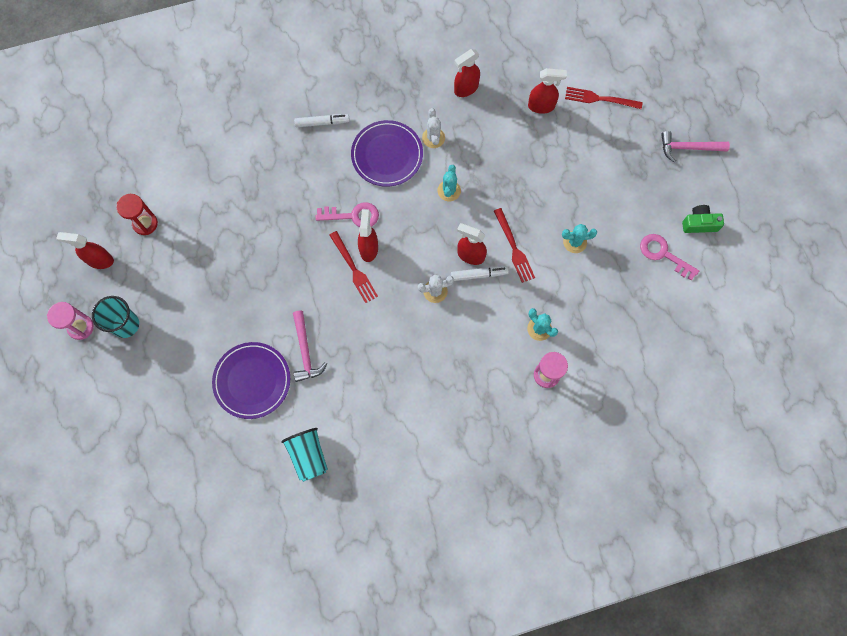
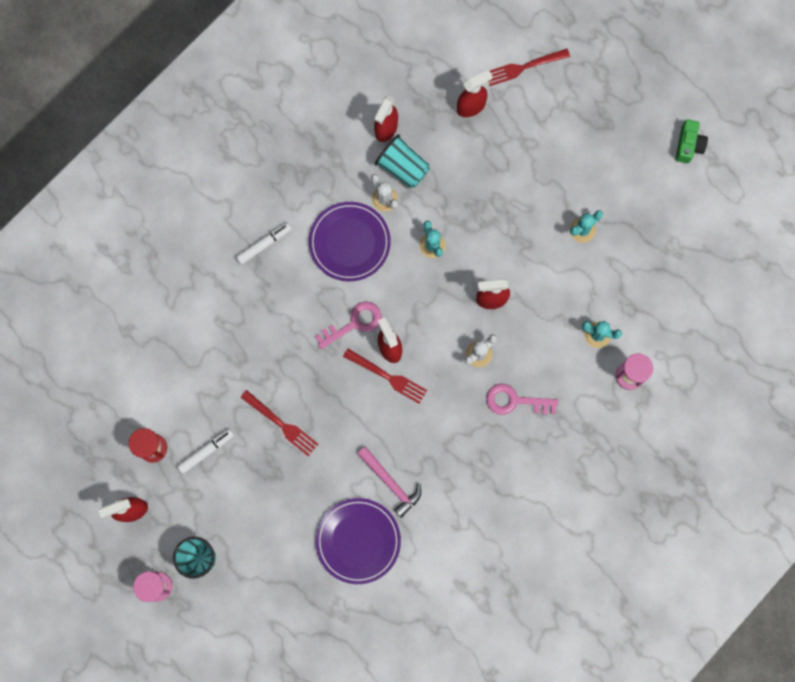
camera: 30 degrees left, 5 degrees up
turquoise cup [281,428,328,482] -> turquoise cup moved to [375,134,430,188]
white marker [451,266,509,281] -> white marker moved to [177,429,234,474]
red fork [494,208,535,283] -> red fork moved to [240,390,318,456]
pink key [640,234,699,281] -> pink key moved to [486,384,558,415]
pink hammer [661,131,730,162] -> none
green camera [682,205,724,233] -> green camera turned 135 degrees clockwise [675,119,708,163]

